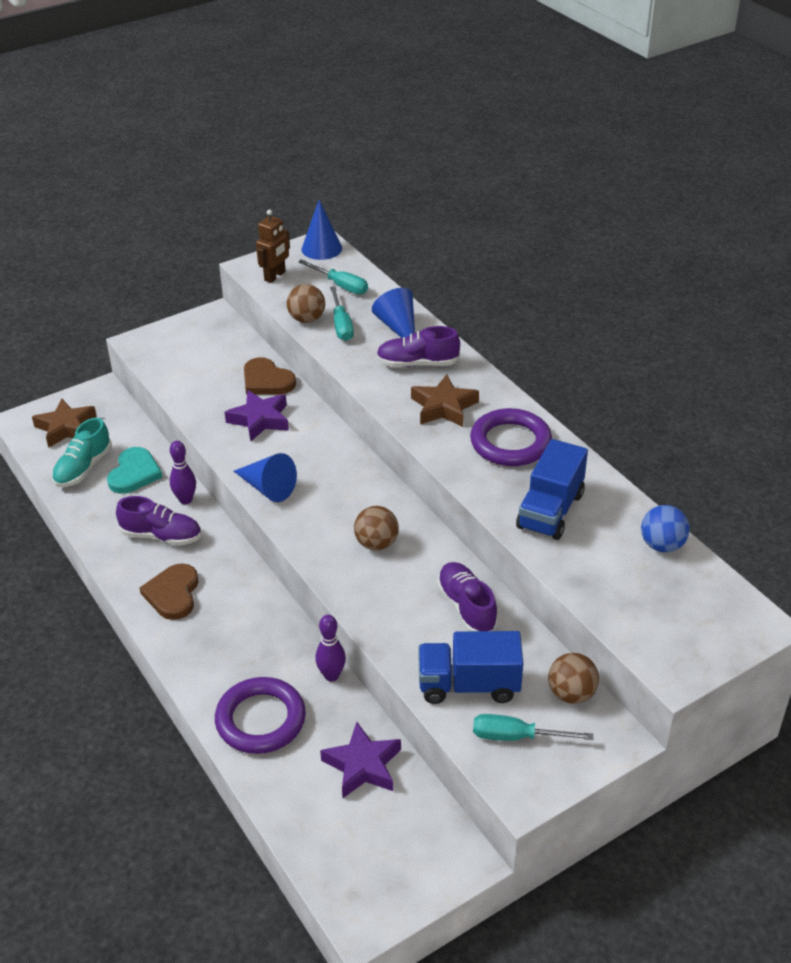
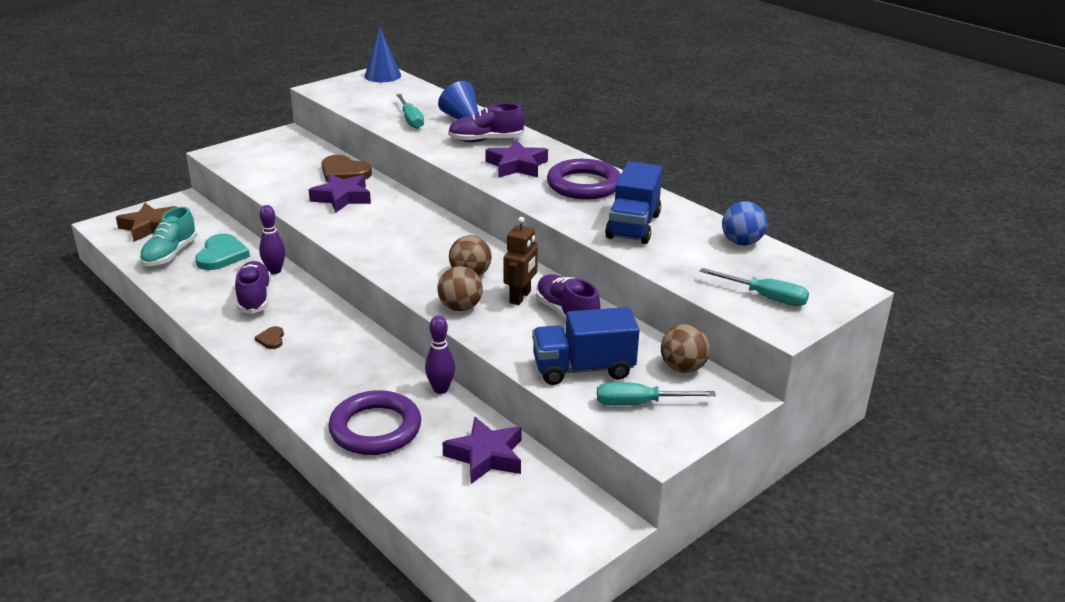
camera: 10 degrees left, 10 degrees down
purple shoe [116,496,201,546] -> purple shoe turned 105 degrees counterclockwise [235,261,271,314]
brown heart [139,563,199,620] -> brown heart [255,326,284,349], size x0.50
blue cone [234,453,297,502] -> none
brown robot [256,210,290,283] -> brown robot moved to [504,217,538,305]
brown ball [287,284,325,323] -> brown ball moved to [438,266,483,311]
turquoise screwdriver [298,259,368,294] -> turquoise screwdriver moved to [700,268,809,306]
brown star [411,375,479,427] -> purple star [485,140,548,178]

